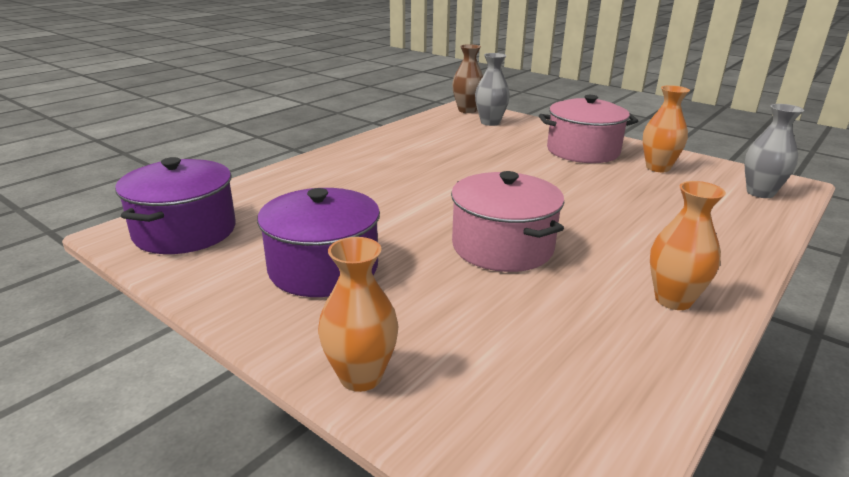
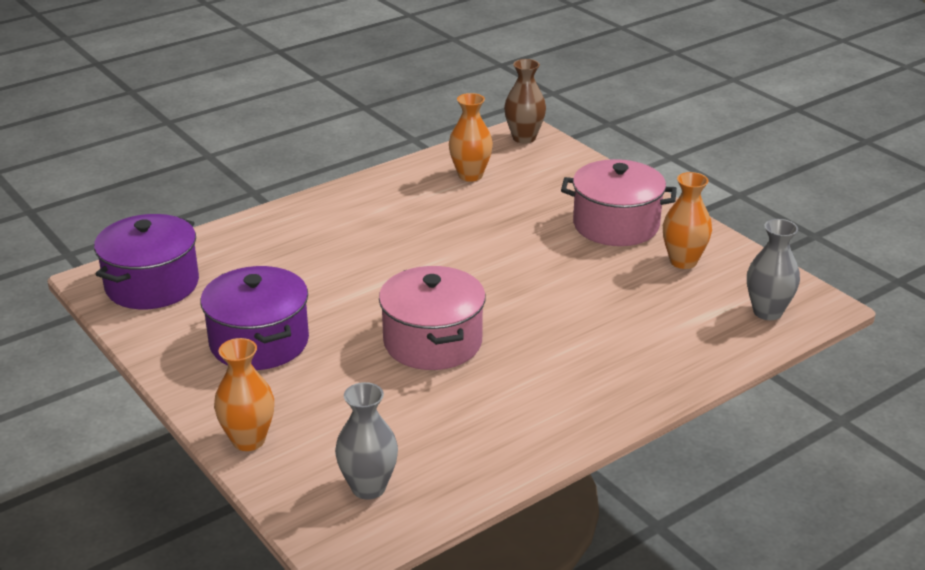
camera: 15 degrees right, 5 degrees up
grey vase [475,53,510,126] -> grey vase moved to [335,382,398,500]
orange vase [650,181,726,310] -> orange vase moved to [449,93,493,182]

